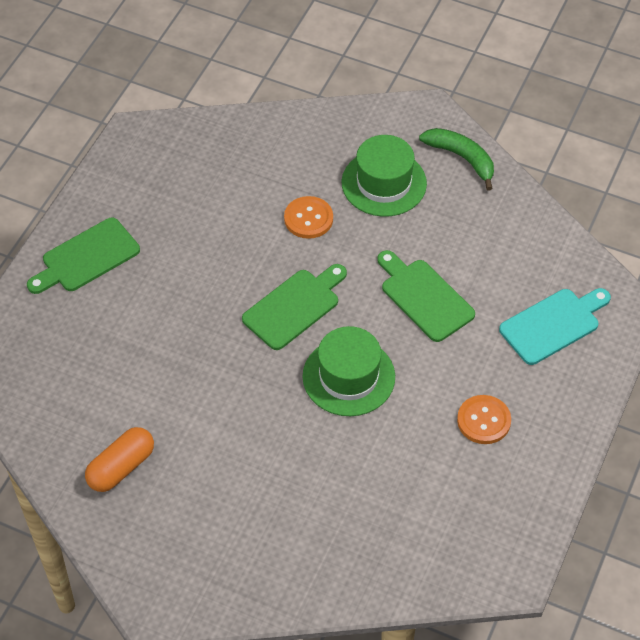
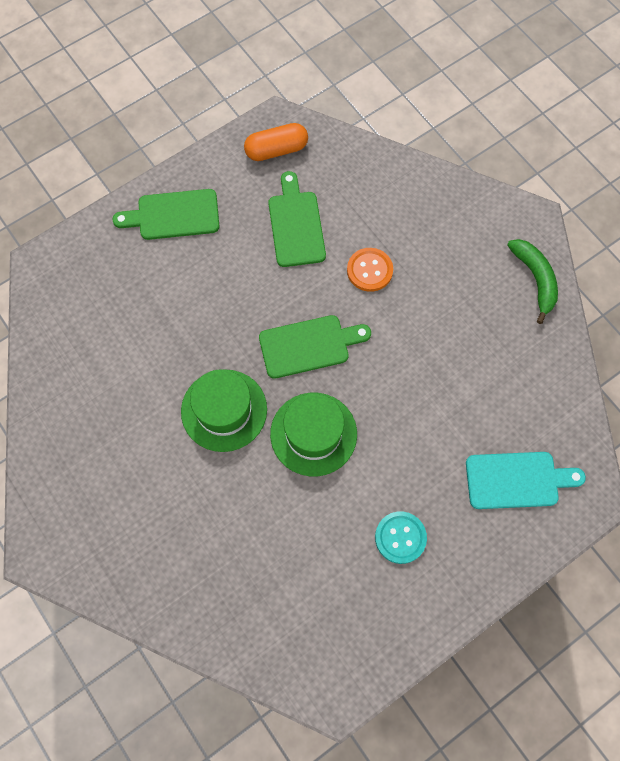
camera: 30 degrees right, 15 degrees up
orange capsule [85,427,154,492] -> orange capsule moved to [244,123,308,161]
green hat [341,135,427,217] -> green hat moved to [181,369,267,452]
green cutting board [377,250,475,342] -> green cutting board moved to [268,171,326,267]
orange button [457,395,511,444] -> turquoise button [375,511,427,564]

